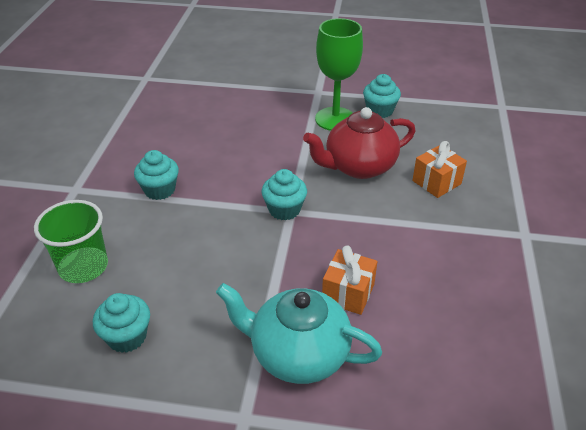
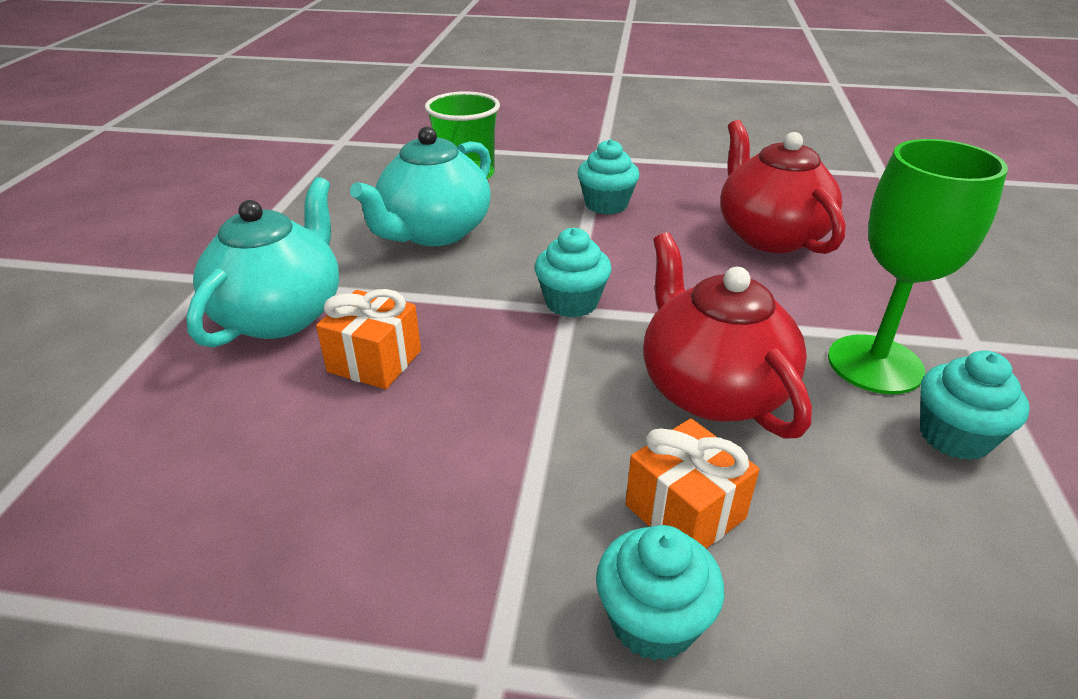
camera: 90 degrees right, 5 degrees down
turquoise cupcake [93,293,150,353] -> turquoise cupcake moved to [596,525,725,661]
none -> turquoise teapot [350,127,491,246]
none -> red teapot [720,120,846,254]

